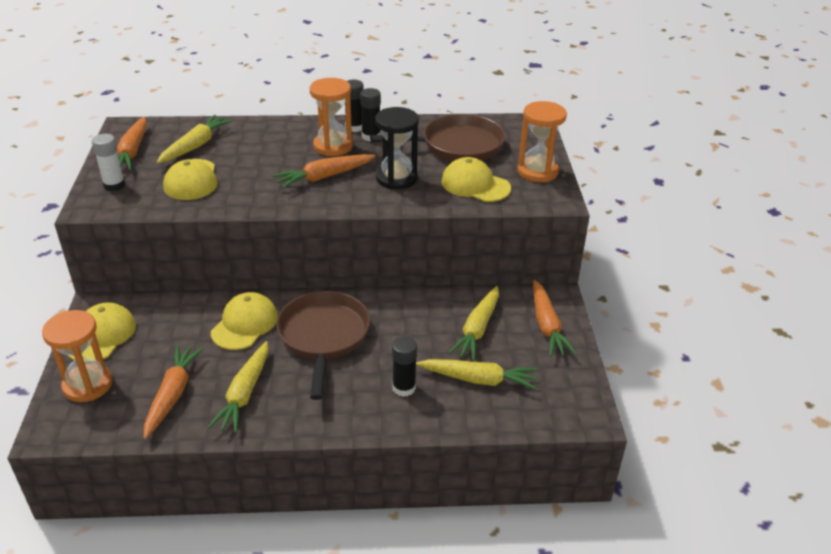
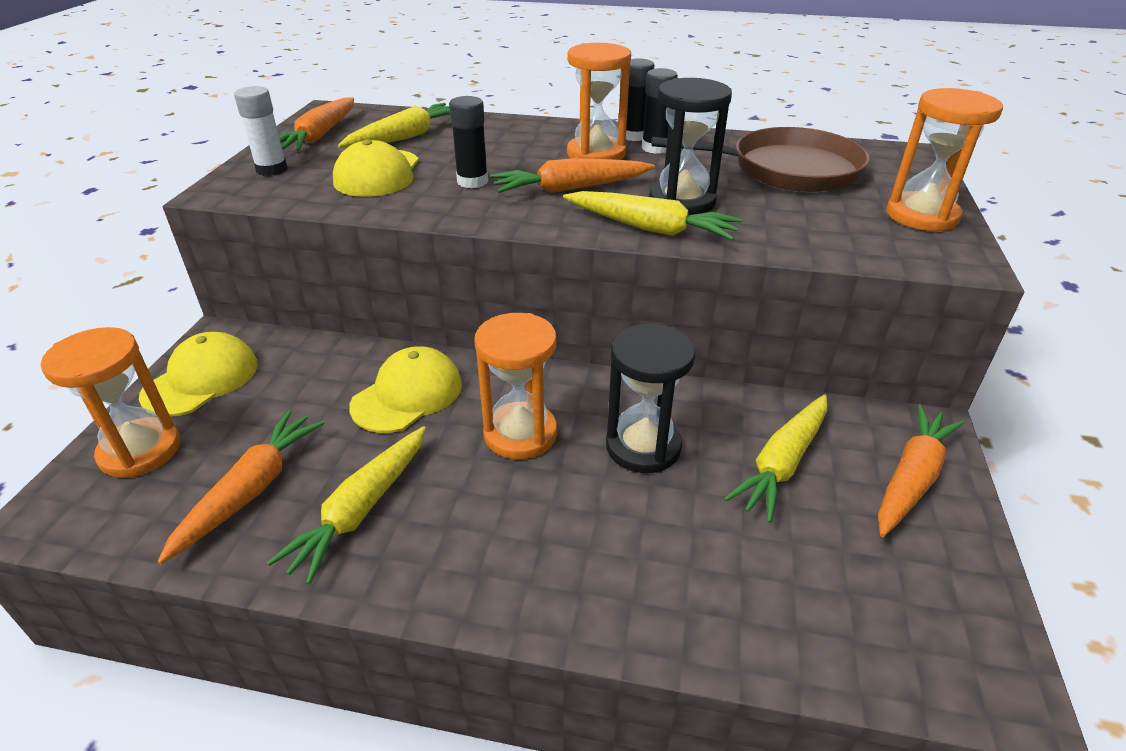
camera: 15 degrees right, 0 degrees up
brown pan [276,291,370,400] -> orange hourglass [474,313,557,459]
black glue stick [392,336,417,397] -> black glue stick moved to [449,96,488,188]
yellow carrot [416,359,537,389] -> yellow carrot moved to [563,191,743,240]
yellow cap [441,157,511,202] -> none
orange carrot [533,280,577,357] -> orange carrot turned 150 degrees counterclockwise [878,404,965,537]
none -> black hourglass [606,324,695,473]

